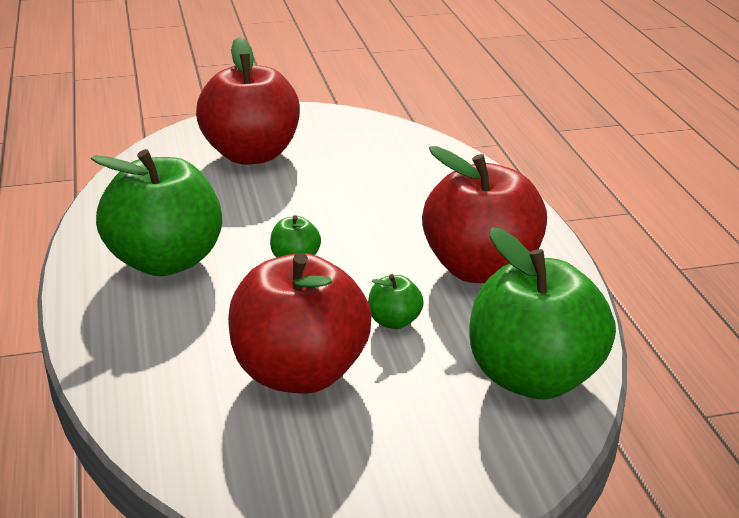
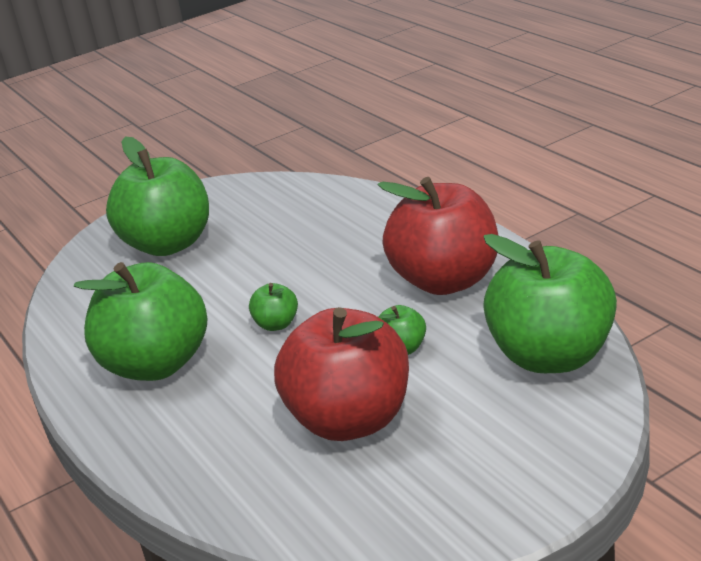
camera: 15 degrees left, 0 degrees up
red apple [196,37,300,165] -> green apple [106,136,209,256]

